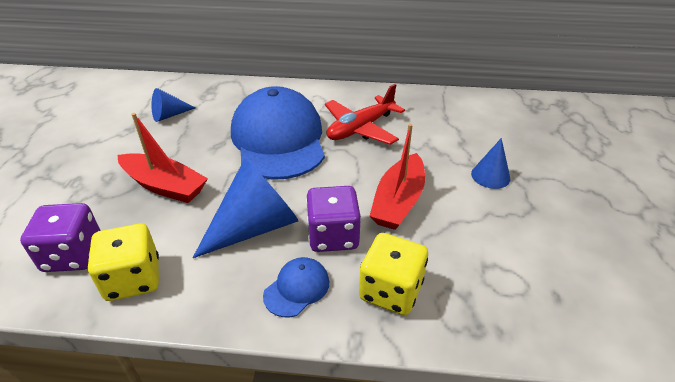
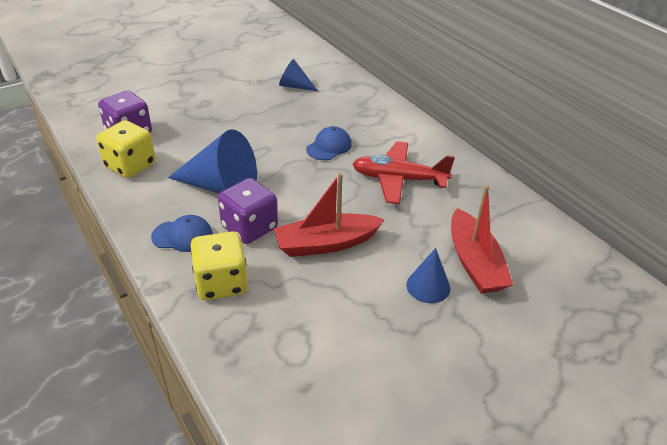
camera: 50 degrees right, 0 degrees up
red boat [118,113,208,203] -> red boat moved to [451,185,514,294]
blue cap [231,86,325,180] -> blue cap [306,126,352,160], size x0.41

